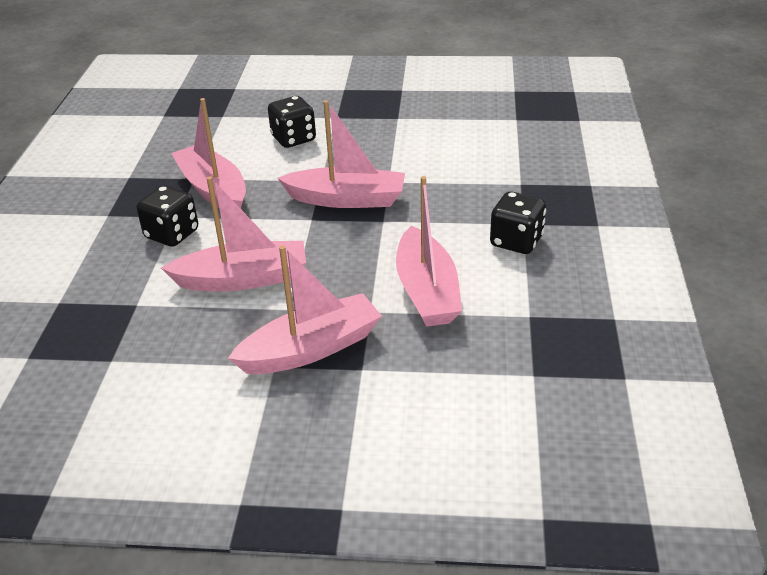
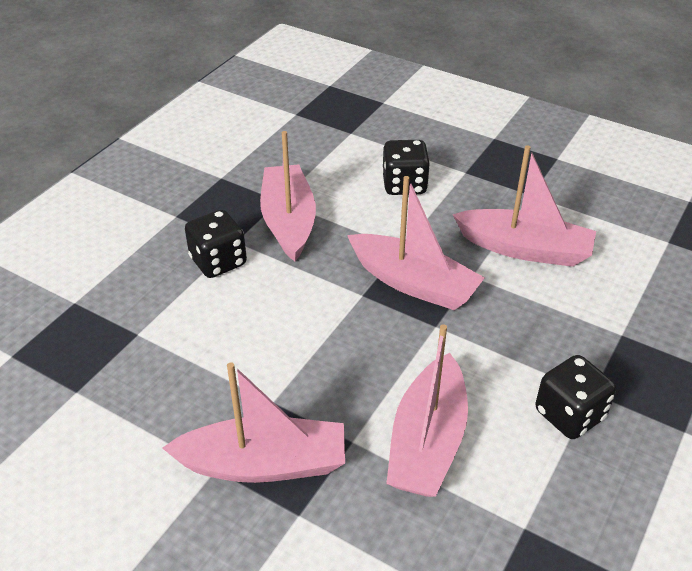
camera: 25 degrees right, 5 degrees up
pink boat [161,176,306,291] -> pink boat moved to [452,145,596,267]

